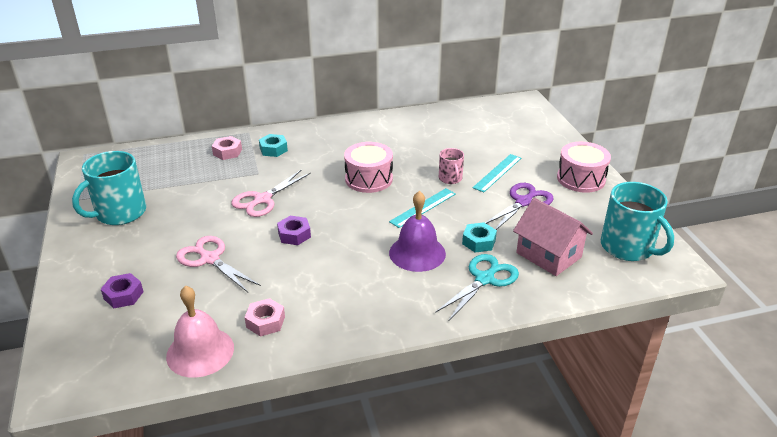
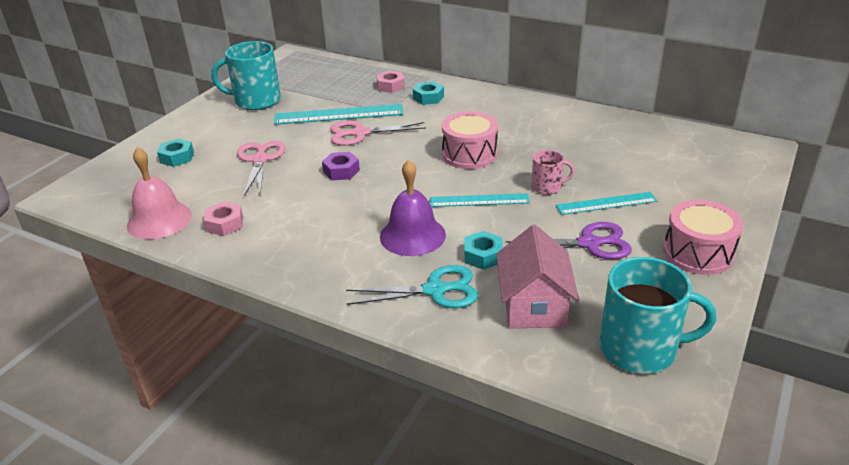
camera: 45 degrees right, 0 degrees up
purple nut [101,273,144,308] -> turquoise nut [157,139,194,167]
pink mug [439,148,464,184] -> pink mug turned 120 degrees counterclockwise [531,150,575,195]
turquoise mug [601,182,674,261] -> turquoise mug turned 90 degrees counterclockwise [599,257,716,374]
none -> turquoise ruler [274,104,404,125]

